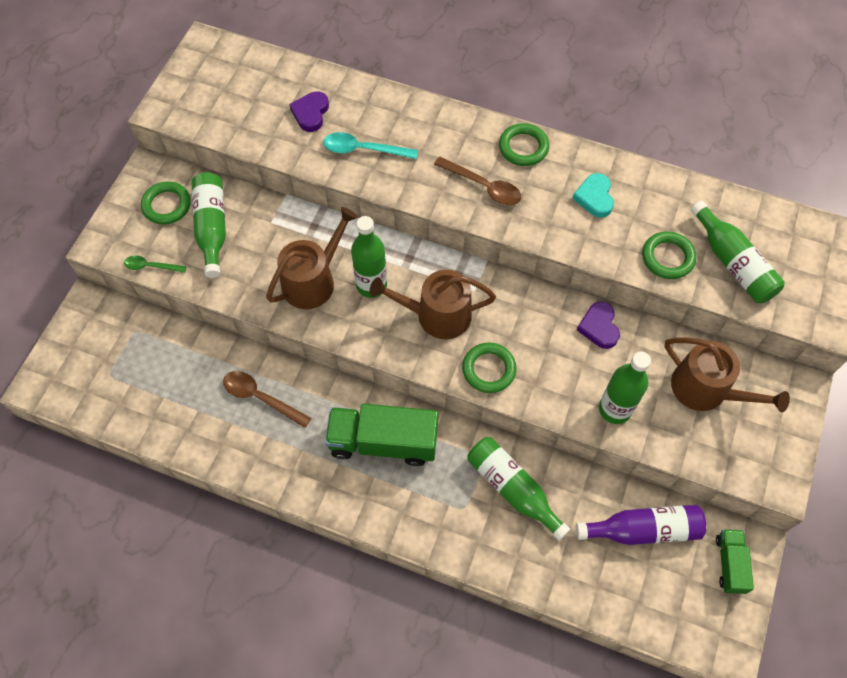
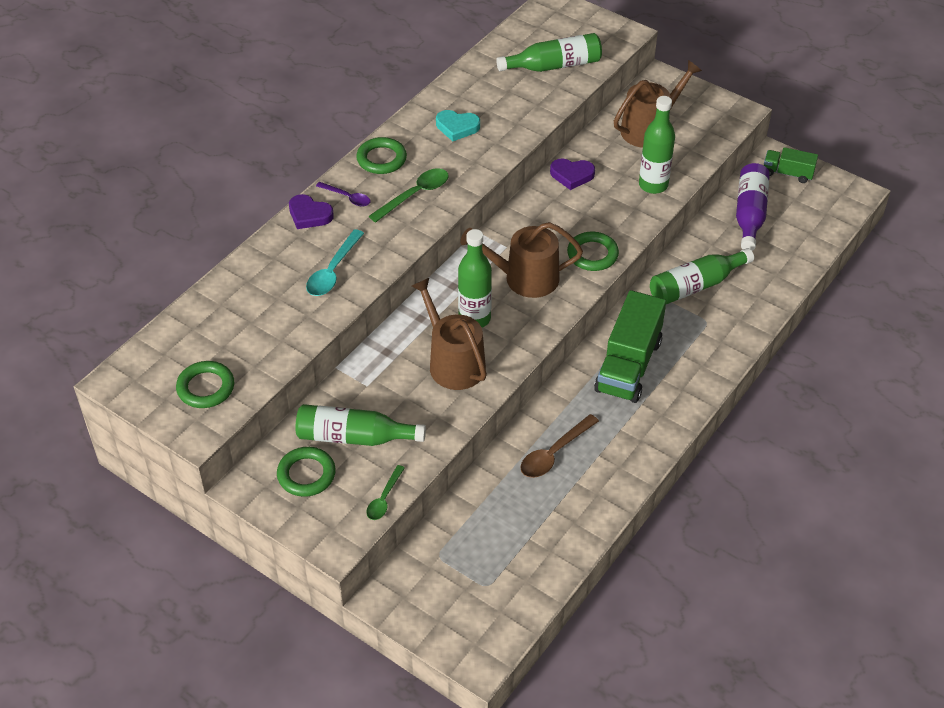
camera: 75 degrees left, 15 degrees down
purple heart [289,91,329,132] -> purple heart moved to [289,194,334,229]
brown watering can [370,270,496,339] -> brown watering can turned 75 degrees clockwise [460,222,583,298]
brown spoon [434,157,521,205] -> green spoon [369,168,449,223]
green ring [642,231,696,279] -> green ring moved to [176,361,234,408]
none -> purple spoon [316,182,370,207]

